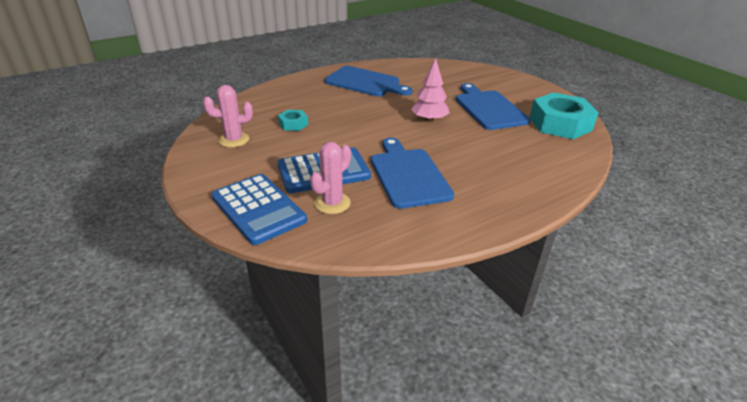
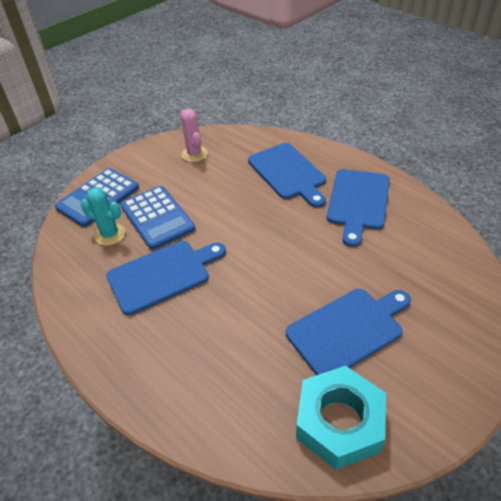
camera: 80 degrees right, 10 degrees up
turquoise nut [278,110,308,131] -> none
pink cactus [310,142,351,214] -> turquoise cactus [81,187,125,246]
pink tree [411,58,450,122] -> none
none -> blue cutting board [248,143,326,208]

